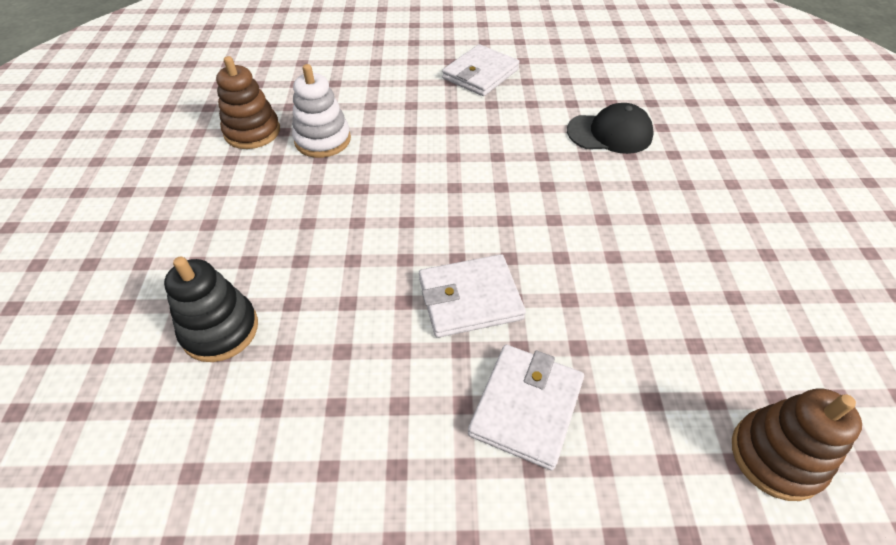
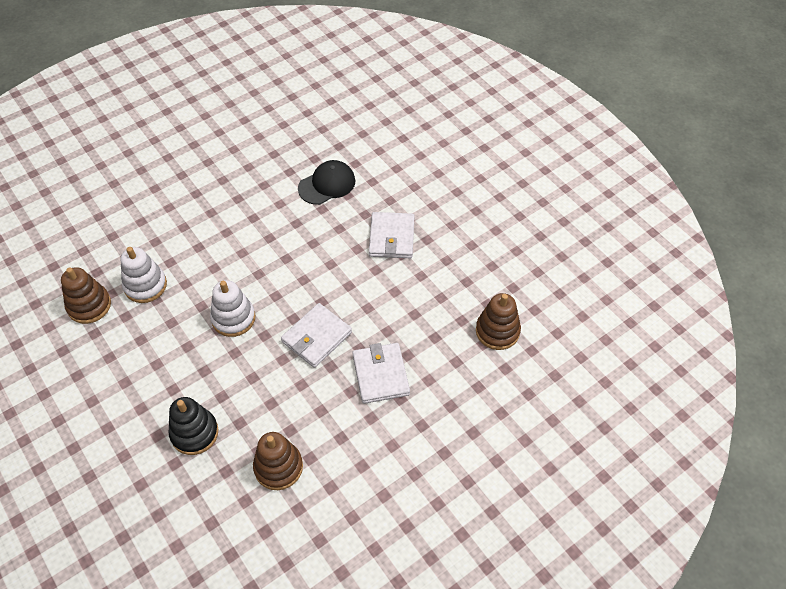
camera: 35 degrees left, 5 degrees up
white wallet [442,44,520,96] -> white wallet moved to [369,212,415,258]
none -> white stacking toy [210,280,255,337]
none -> brown stacking toy [253,432,303,490]

